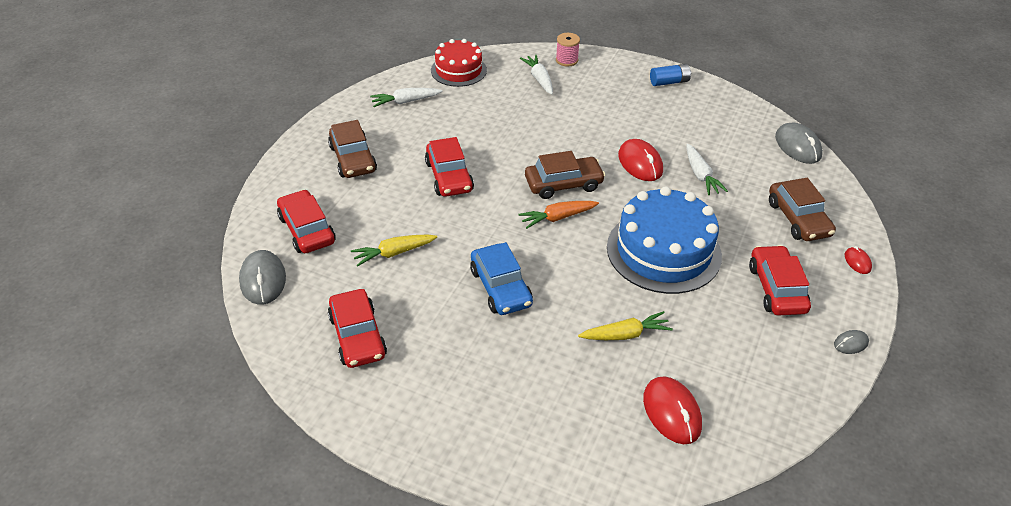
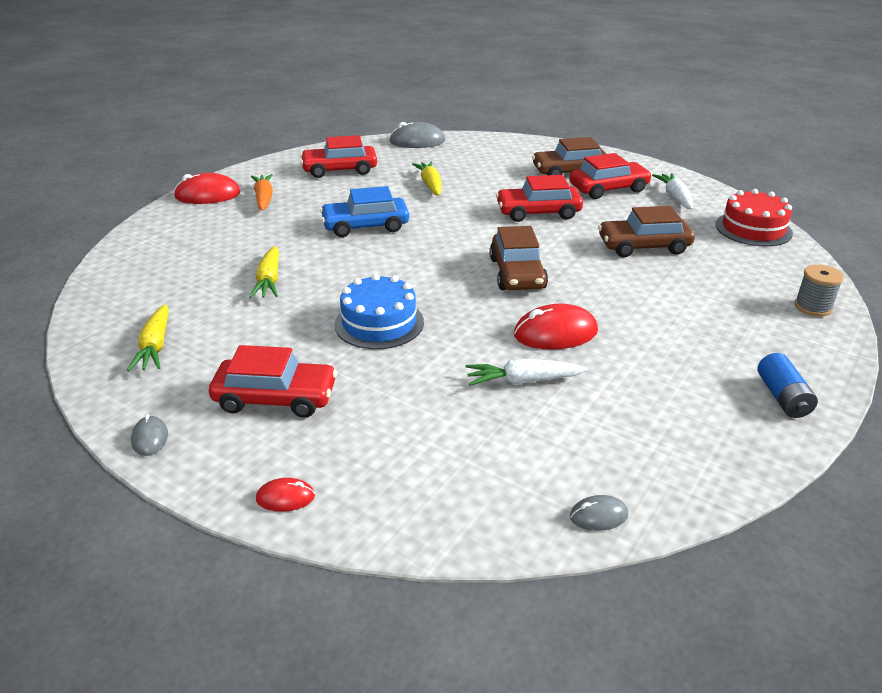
camera: 100 degrees right, 10 degrees down
red car [277,190,336,253] -> red car moved to [569,153,652,199]
orange carrot [518,201,599,229] -> orange carrot moved to [251,174,273,211]
white carrot [520,55,553,95] -> none
pink spool [556,33,580,66] -> grey spool [794,264,844,317]
blue cake [607,186,722,294] -> blue cake [334,274,424,349], size x0.62
red mouse [643,376,702,444] -> red mouse moved to [174,173,241,204]
brown car [769,178,836,241] -> brown car moved to [598,206,695,257]
grey mouse [775,123,823,164] -> grey mouse [570,495,629,531], size x0.52
none -> yellow carrot [127,304,169,371]

